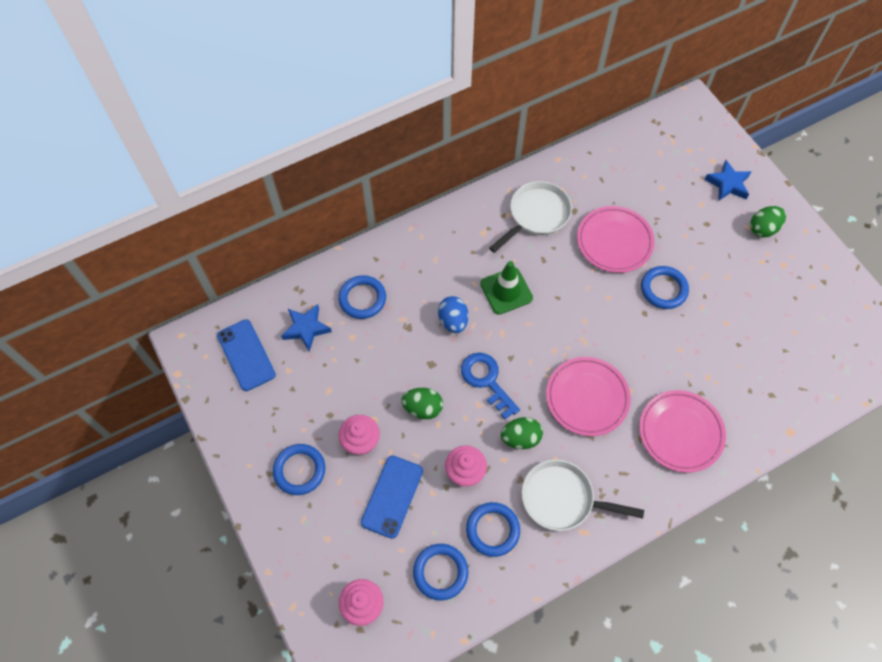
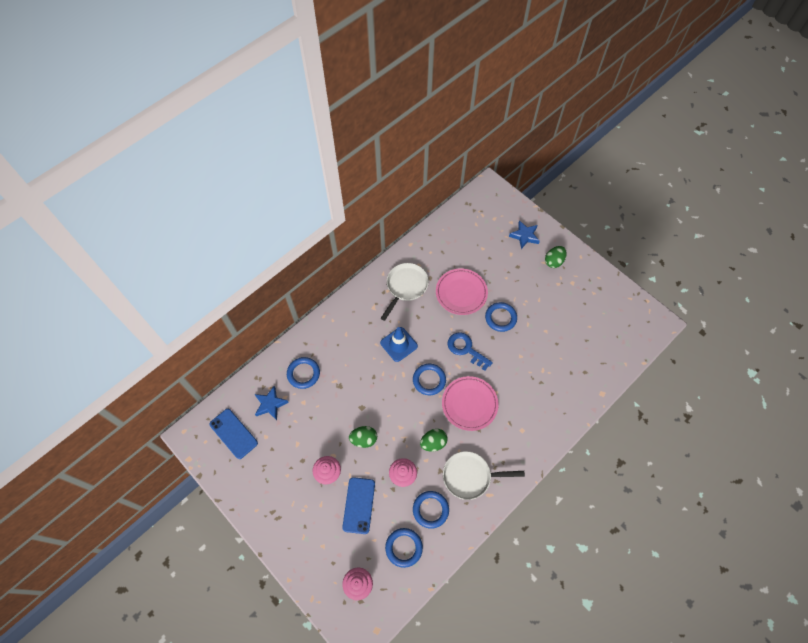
camera: 15 degrees left, 0 degrees up
blue ring [273,444,325,495] -> blue ring moved to [413,364,446,395]
blue egg [438,296,468,333] -> none
blue key [461,353,520,419] -> blue key moved to [447,332,493,371]
green traffic cone [480,261,533,315] -> blue traffic cone [380,327,418,362]
pink plate [639,390,726,473] -> none

